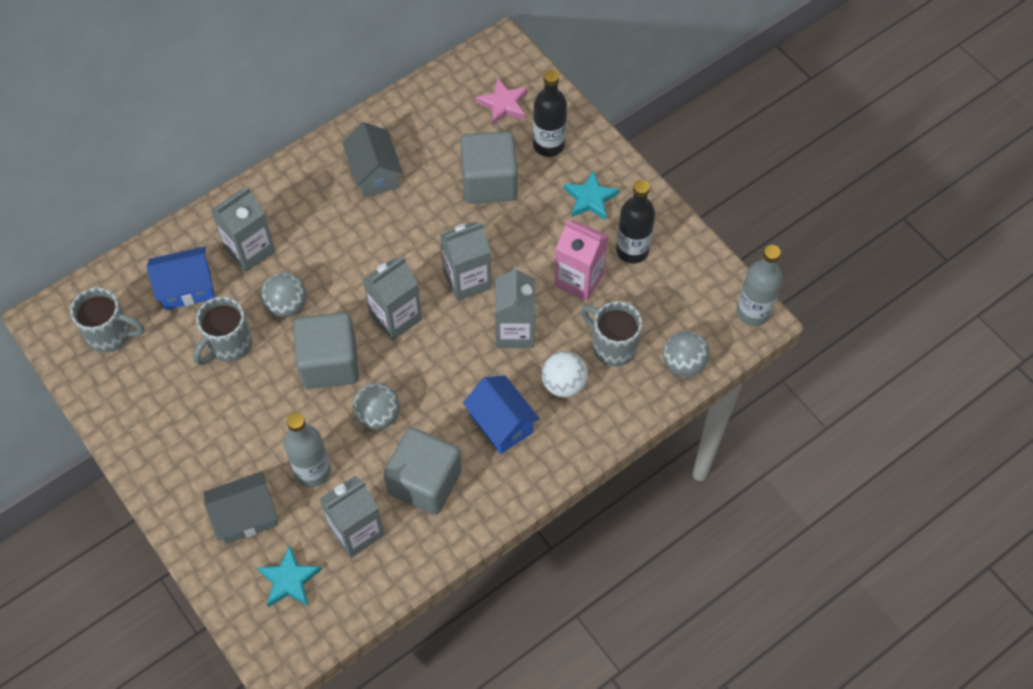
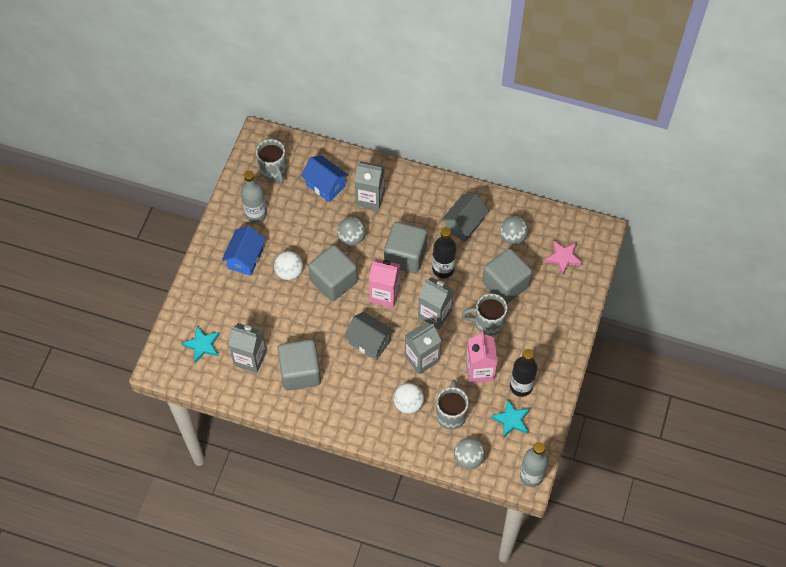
camera: 55 degrees right, 0 degrees up
grey mug [193,296,252,365] -> grey mug moved to [462,294,507,336]
grey house [203,471,278,544] -> grey house moved to [344,312,394,360]
grey bottle [284,413,331,487] -> grey bottle moved to [241,171,267,223]
grey ball [353,383,400,430] -> grey ball moved to [500,216,529,245]
grey carton [363,257,422,340] -> pink carton [369,259,400,308]
blue house [463,375,540,454] -> blue house moved to [222,226,266,276]
black bottle [533,70,567,157] -> black bottle moved to [432,227,456,278]
turquoise star [564,170,620,220] -> turquoise star moved to [491,399,530,438]
none -> white ball [274,251,303,280]
none -> grey cube [384,222,427,273]

